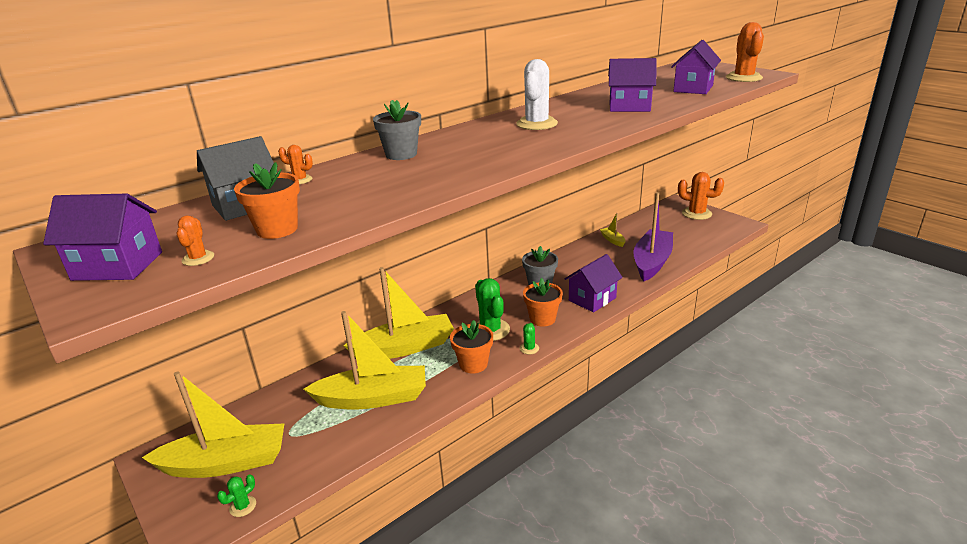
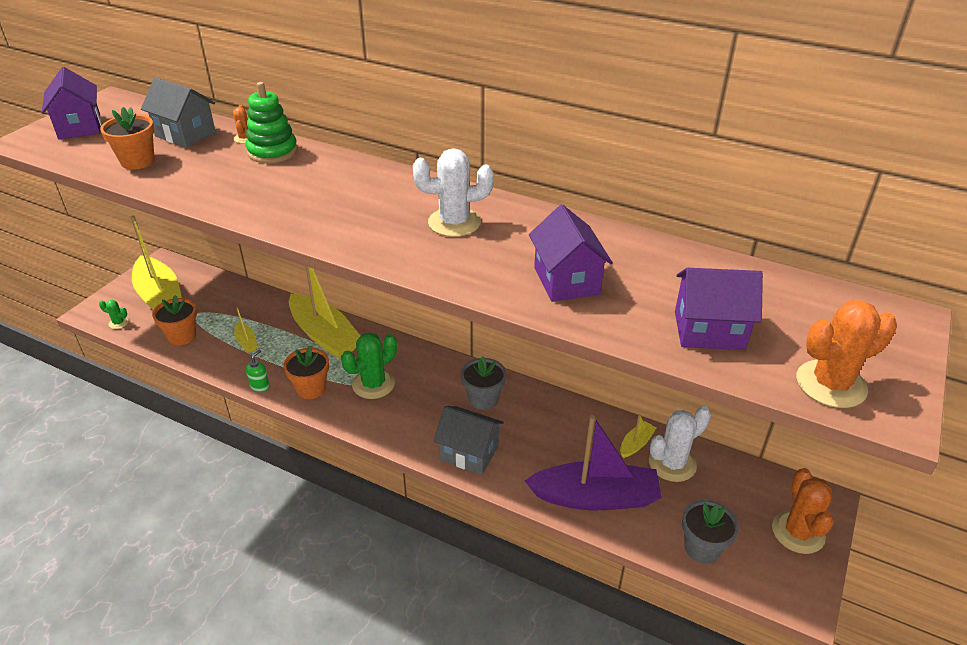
camera: 65 degrees right, 10 degrees up
orange cactus [176,215,214,266] -> none
yellow boat [304,311,426,409] -> yellow boat [234,307,257,353], size x0.43
grey flower pot [373,100,421,160] -> grey flower pot moved to [682,500,739,563]
green cactus [520,323,539,354] -> none
orange flower pot [523,278,563,327] -> orange flower pot moved to [152,295,197,345]
purple house [565,254,623,312] -> grey house [433,406,504,475]
none -> green stacking toy [246,82,298,163]
none -> green soap dispenser [246,350,269,392]
none -> white cactus [649,406,711,482]

